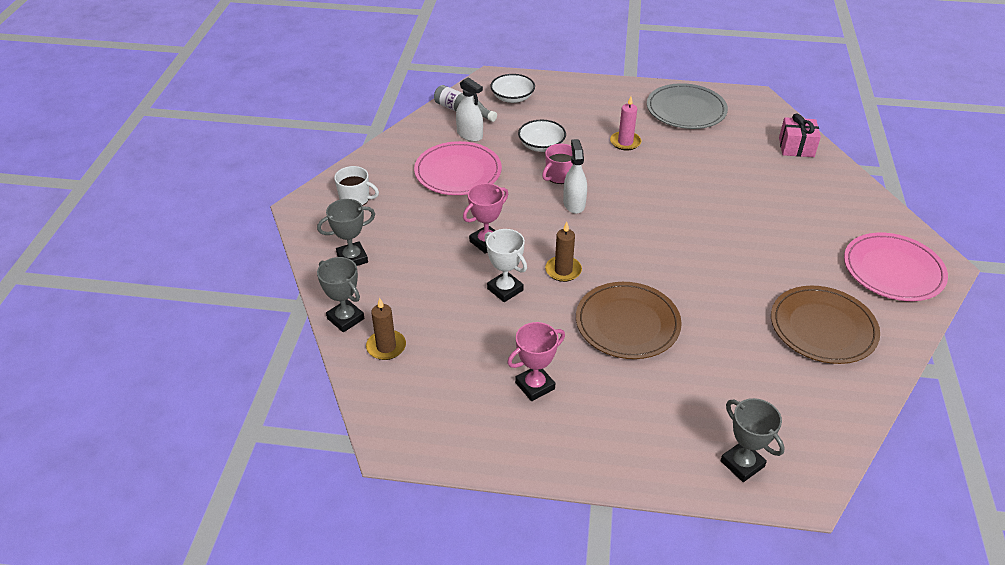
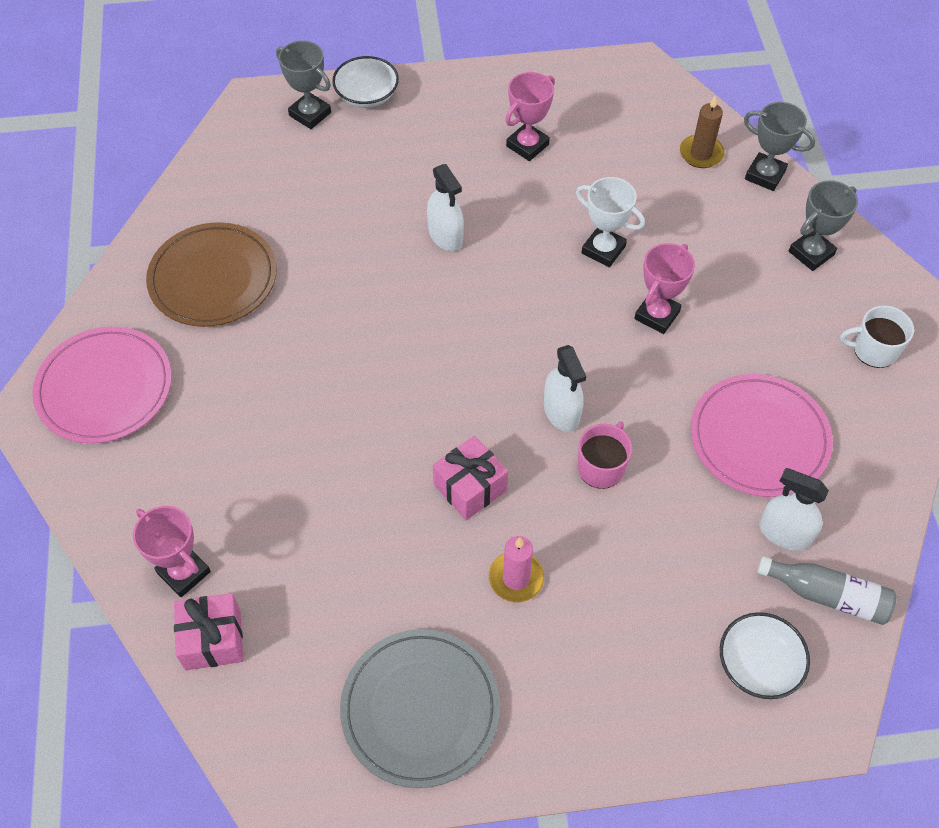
camera: 165 degrees right, 15 degrees up
white bowl [518,120,566,152] -> white bowl moved to [332,56,399,108]
brown candle [545,222,582,282] -> none
brown plate [576,282,682,359] -> white spray bottle [427,164,464,251]
none -> pink trophy [133,506,211,597]
none -> pink gift [433,436,508,520]

